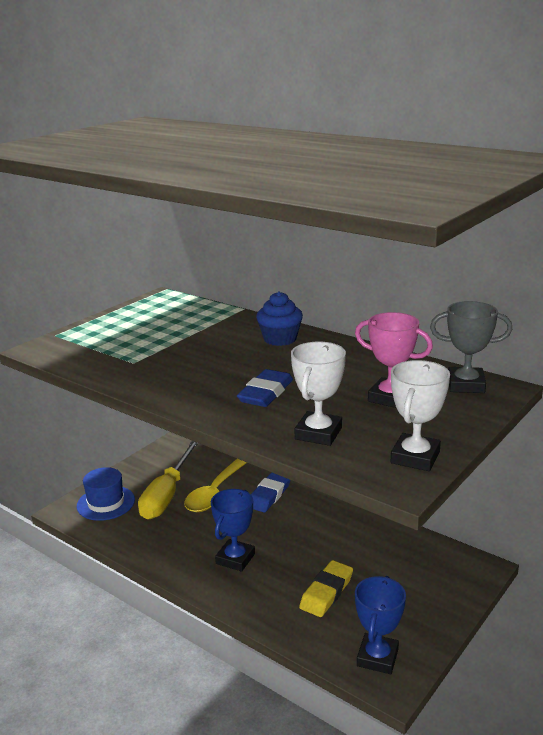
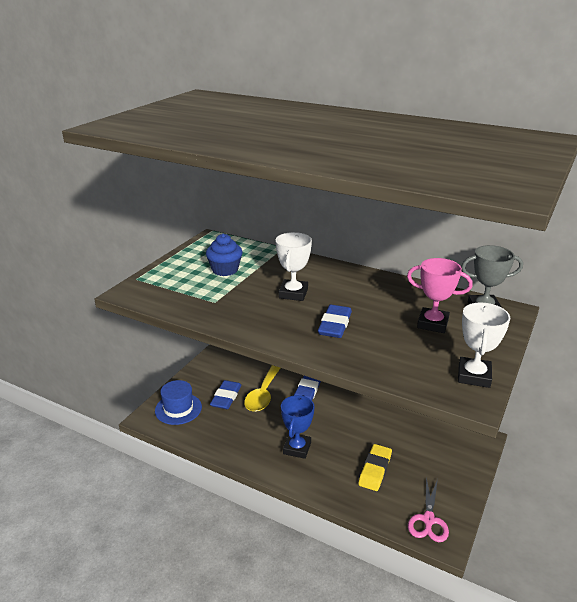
camera: 10 degrees left, 5 degrees up
yellow screwdriver [138,441,198,519] -> blue eraser [210,380,241,409]
blue cupcake [256,292,303,346] -> blue cupcake moved to [206,234,243,276]
white trophy [291,342,346,446] -> white trophy moved to [276,232,312,301]
blue trophy [355,576,406,674] -> pink scissors [408,477,449,542]

